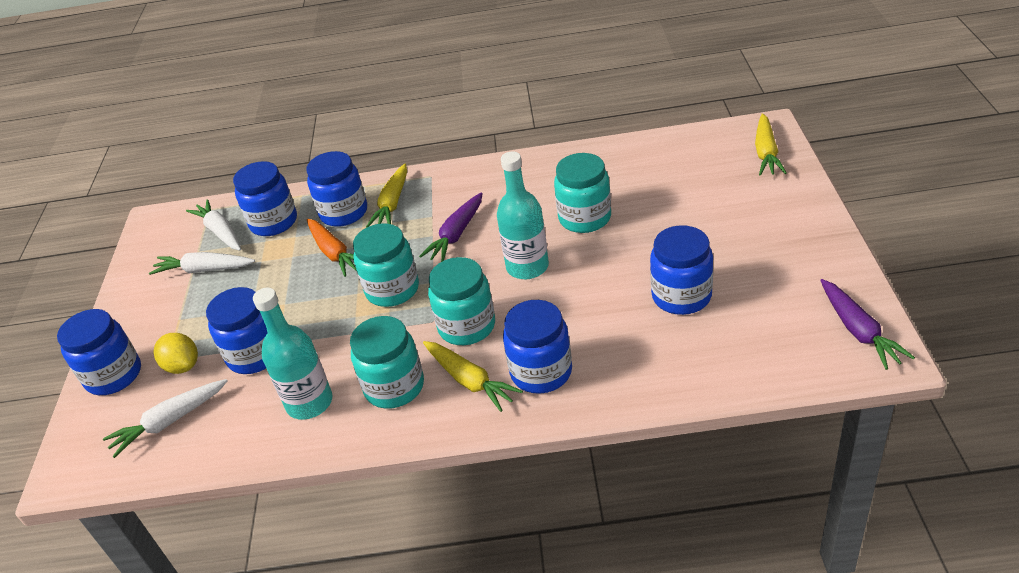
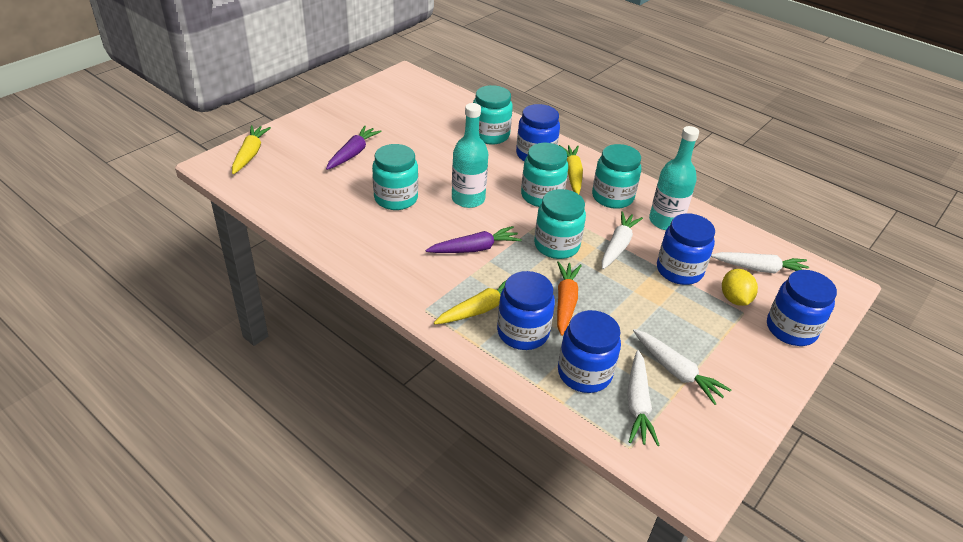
camera: 145 degrees left, 0 degrees up
blue jar [650,225,713,315] -> none
yellow carrot [755,113,787,176] -> yellow carrot turned 45 degrees counterclockwise [232,125,271,174]
purple carrot [820,279,915,370] -> purple carrot moved to [326,126,382,170]
none -> turquoise jar [473,85,513,145]
none -> white carrot [602,211,643,269]

